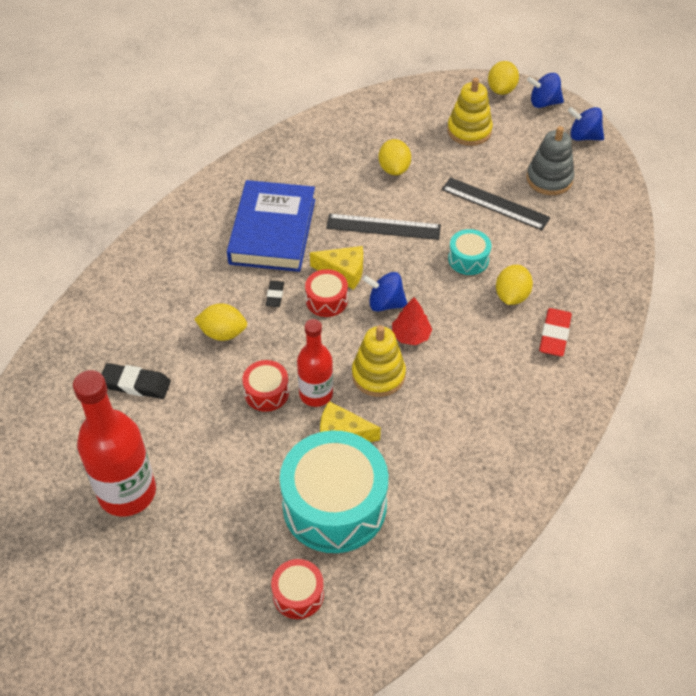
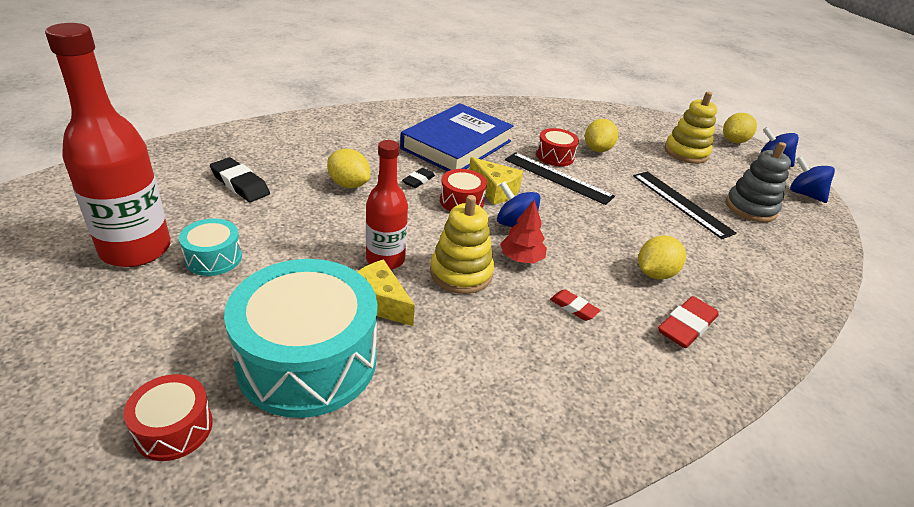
camera: 25 degrees right, 15 degrees down
red drum [242,360,289,412] -> red drum moved to [536,128,579,166]
turquoise drum [448,229,491,275] -> turquoise drum moved to [179,218,242,276]
none -> red eraser [550,289,600,321]

